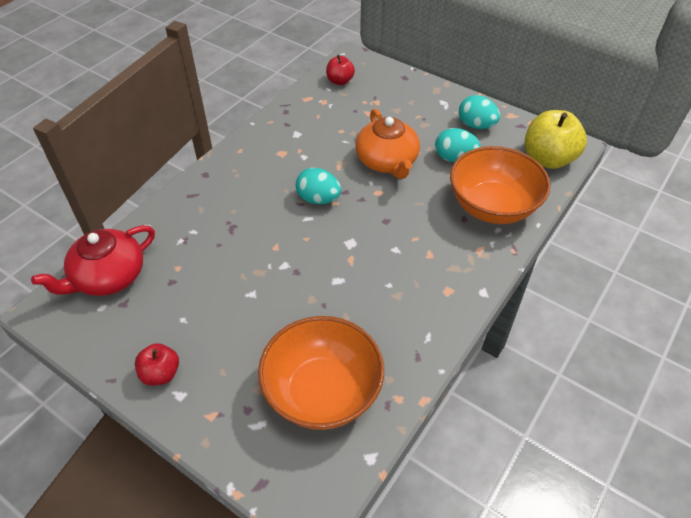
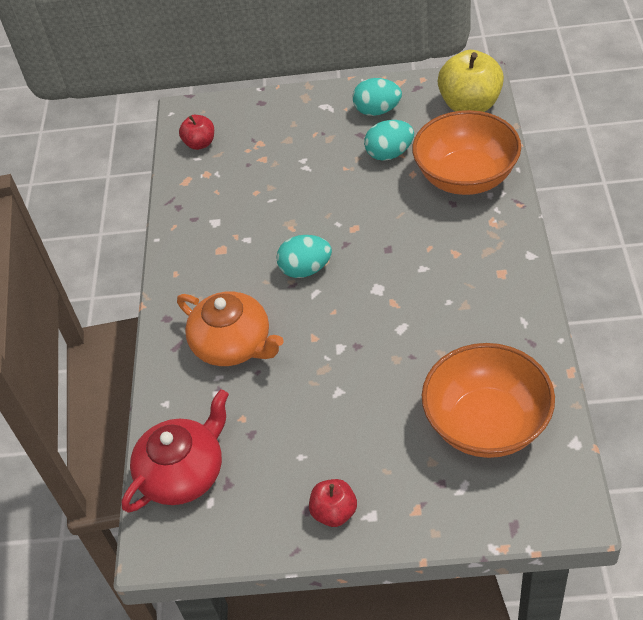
camera: 30 degrees left, 0 degrees up
red teapot [31,225,155,296] -> red teapot turned 150 degrees counterclockwise [122,389,229,513]
orange teapot [355,109,420,179] -> orange teapot moved to [177,291,284,366]

